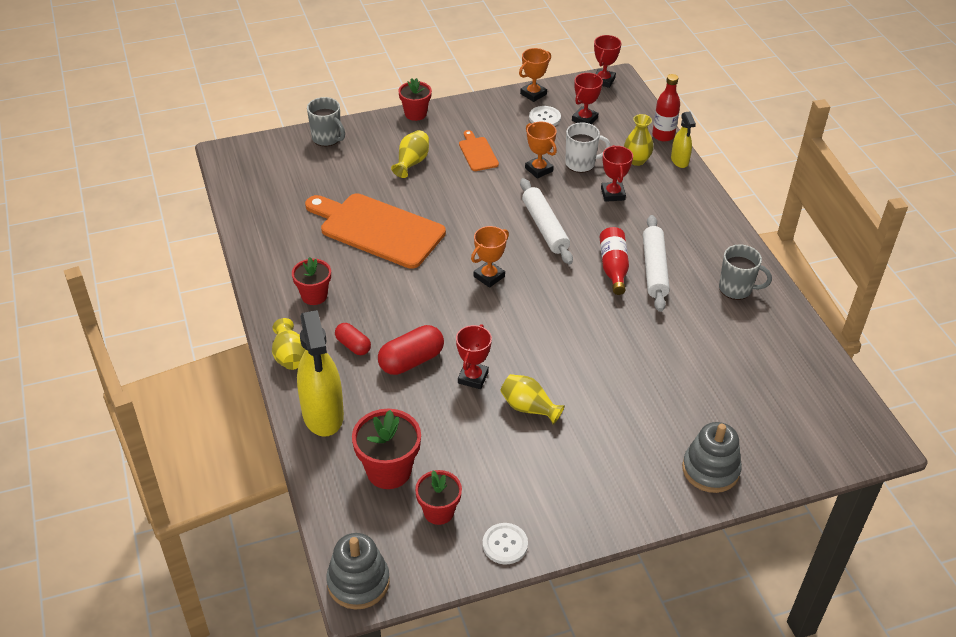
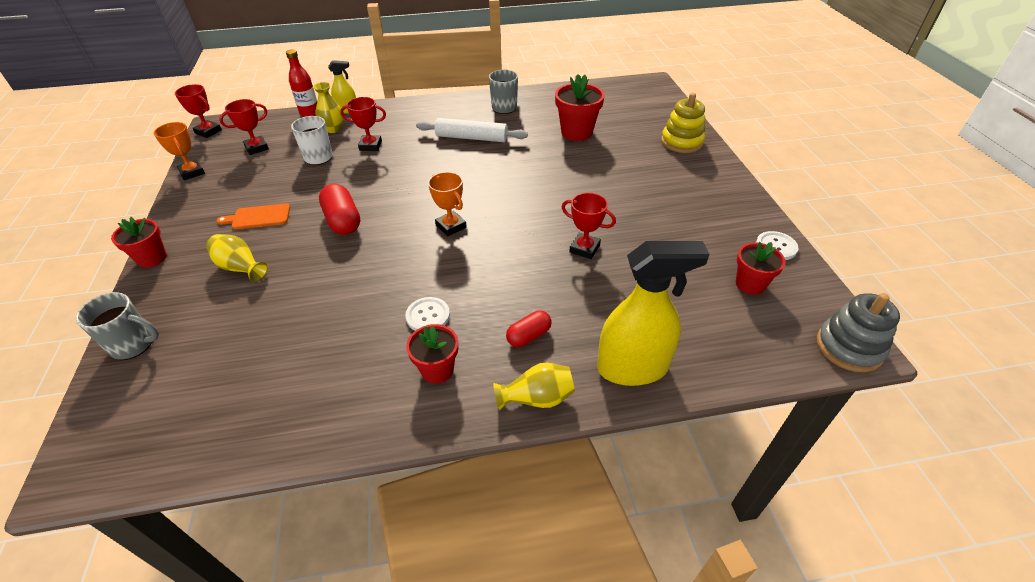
camera: 80 degrees left, 0 degrees up
orange cutting board [305,193,446,269] -> none
grey mug [307,97,345,146] -> grey mug turned 45 degrees clockwise [75,292,159,360]
red flower pot [352,409,421,489] -> red flower pot moved to [555,74,605,141]
red capsule [378,325,444,375] -> red capsule moved to [319,184,360,235]
yellow vase [500,374,565,425] -> none
white rolling pin [520,178,573,265] -> none
orange trophy [525,122,557,179] -> none
white button [529,106,561,126] -> white button moved to [405,297,450,331]
red trophy [572,73,603,124] -> red trophy turned 75 degrees counterclockwise [219,99,269,155]
red bottle [600,227,629,295] -> none
grey stacking toy [682,422,742,493] -> yellow stacking toy [661,93,705,153]

